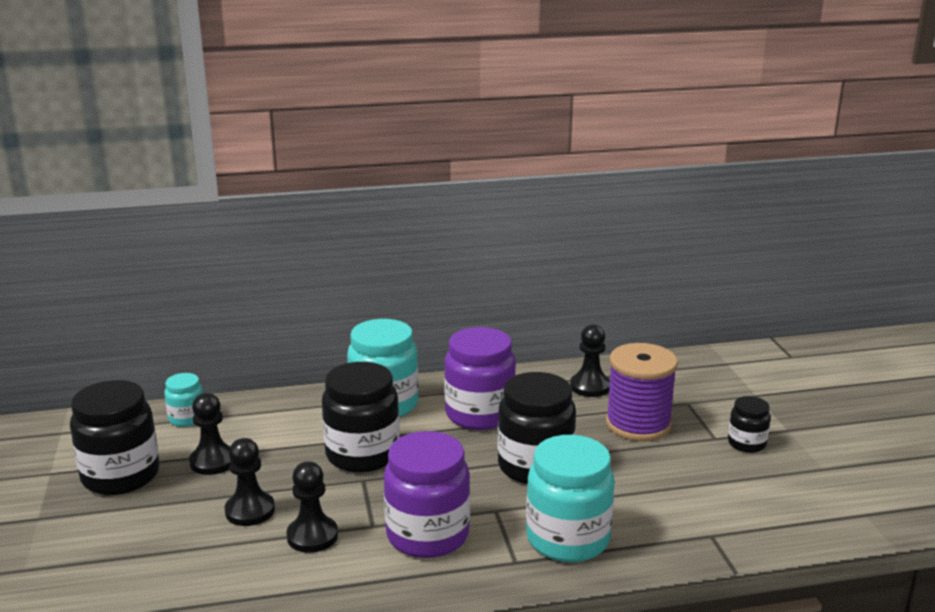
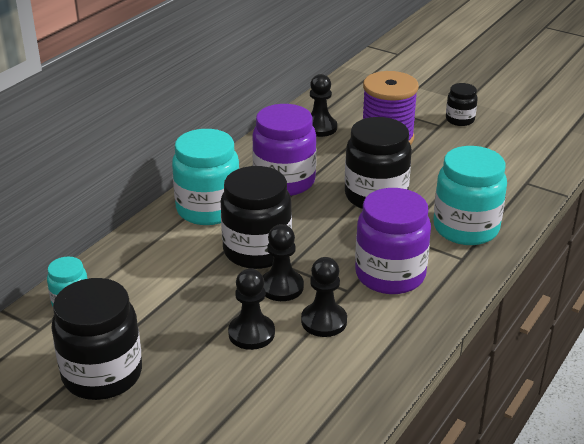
camera: 45 degrees left, 10 degrees up
black pawn [189,393,231,475] -> black pawn moved to [263,224,304,301]

